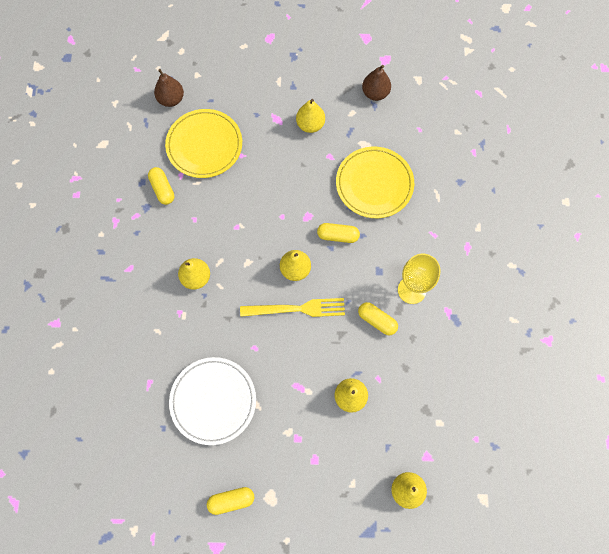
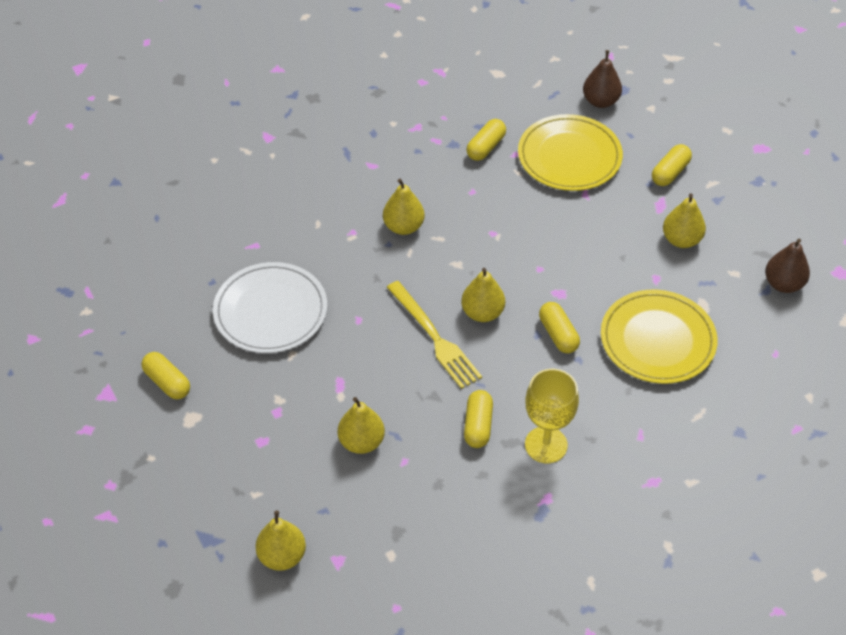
camera: 60 degrees right, 20 degrees down
none -> yellow capsule [652,144,692,186]

